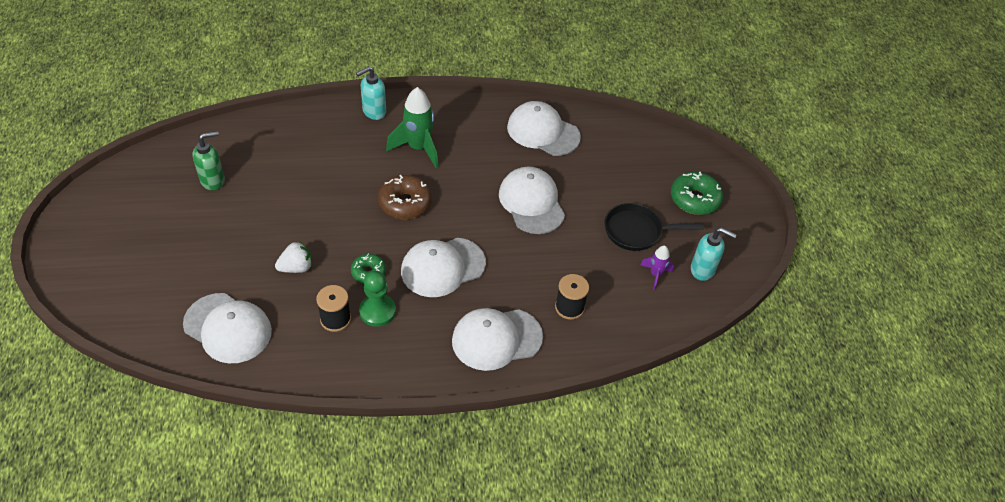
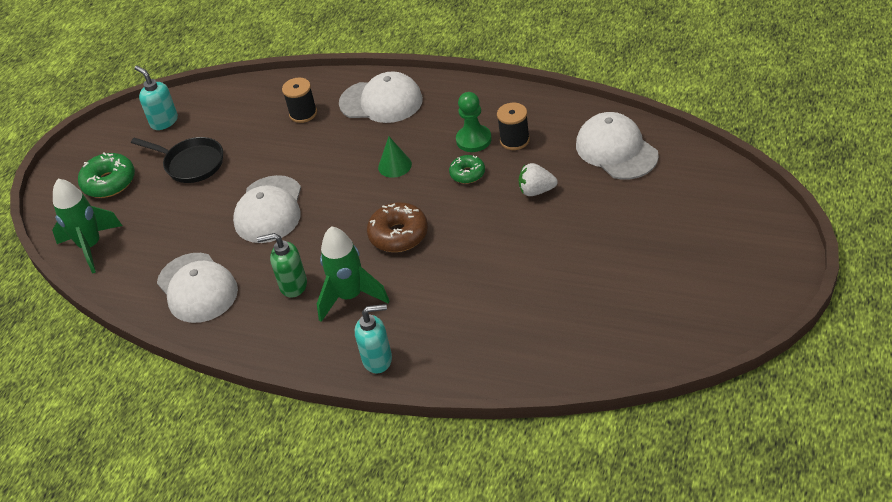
camera: 145 degrees left, 5 degrees down
green soap dispenser [193,131,225,190] -> green soap dispenser moved to [257,233,307,298]
white cap [401,238,486,297] -> green cone [378,137,412,178]
purple rocket [640,246,674,290] -> none
none -> green rocket [52,179,122,274]

